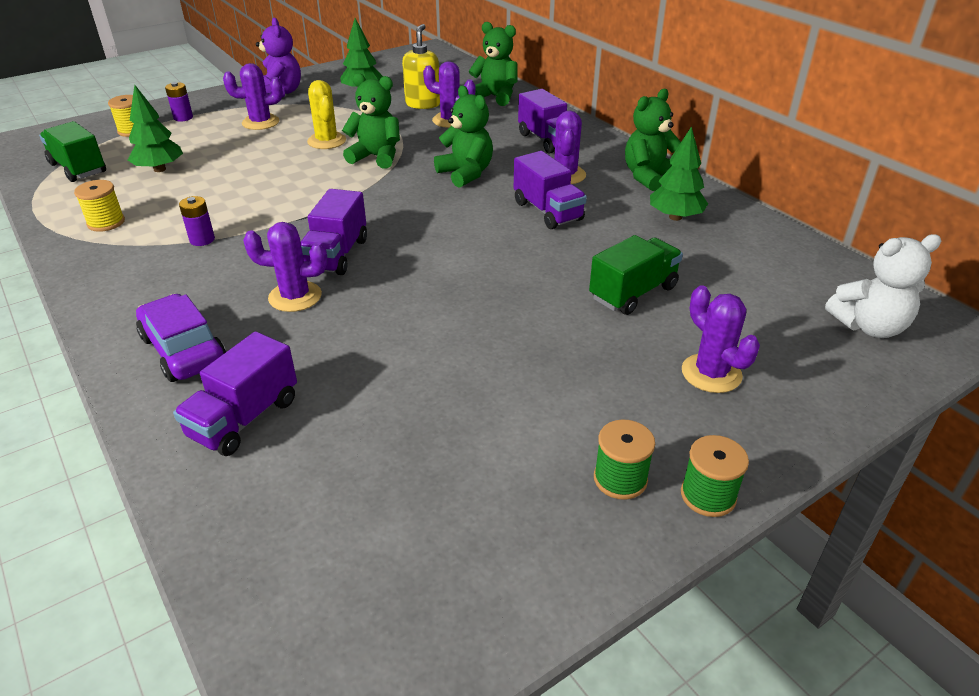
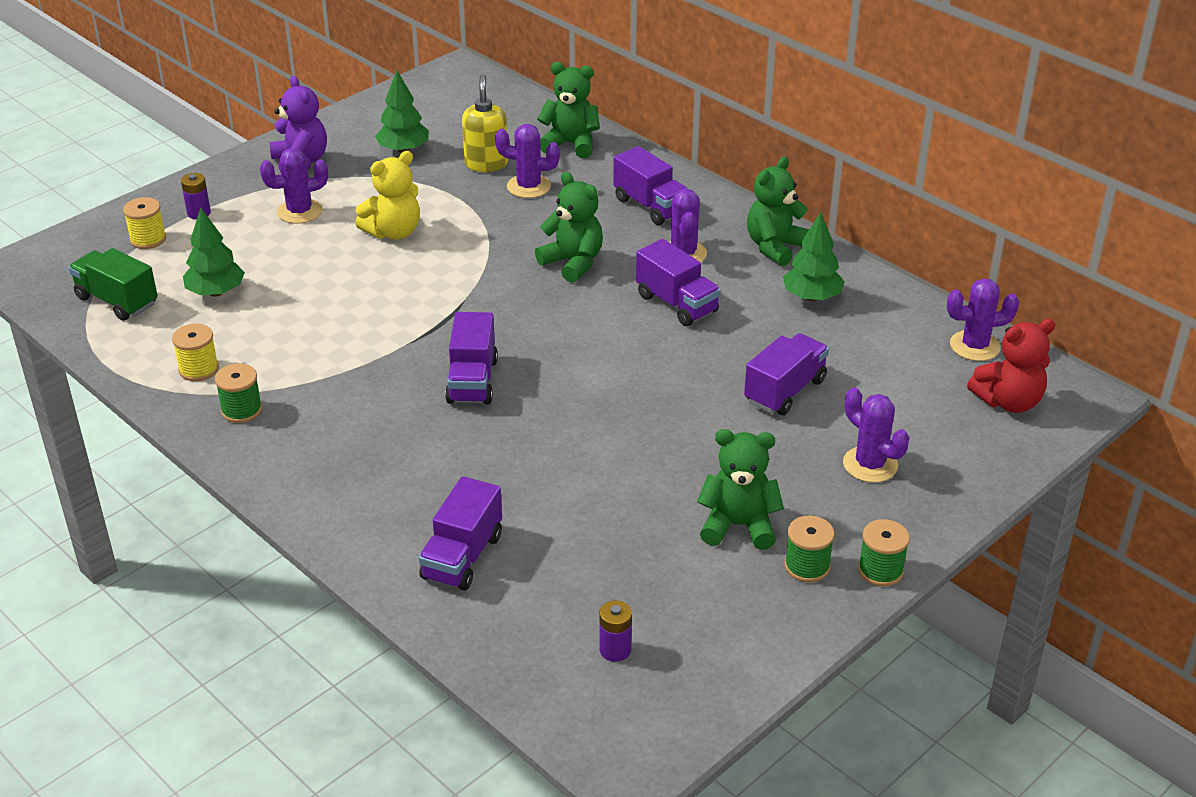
camera: 10 degrees left, 0 degrees up
purple car [136,294,226,382] -> none
purple battery [179,196,215,246] -> purple battery moved to [599,600,632,662]
purple cactus [243,222,327,312] -> purple cactus moved to [947,278,1019,361]
yellow cactus [307,80,346,149] -> yellow teddy bear [355,151,420,239]
green teddy bear [342,73,400,169] -> green teddy bear moved to [697,429,784,550]
green truck [589,235,683,315] -> purple truck [744,333,829,415]
white teddy bear [825,234,941,338] -> red teddy bear [967,319,1055,413]
none -> green spool [215,363,262,423]

